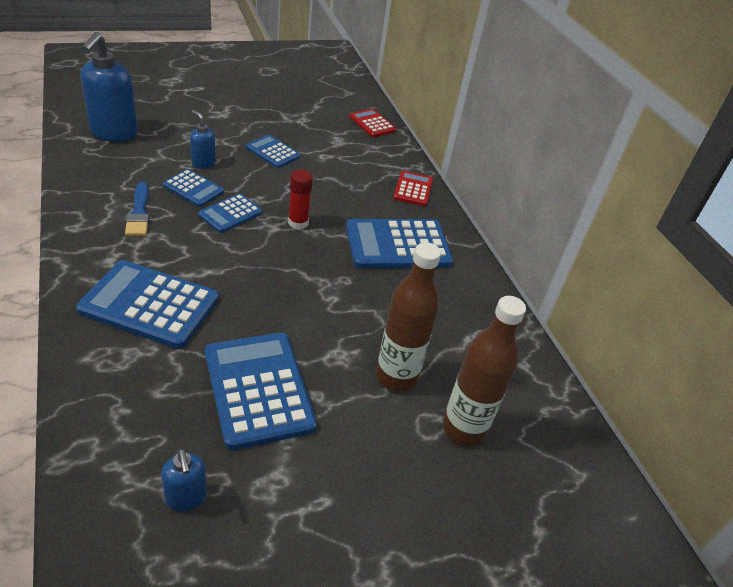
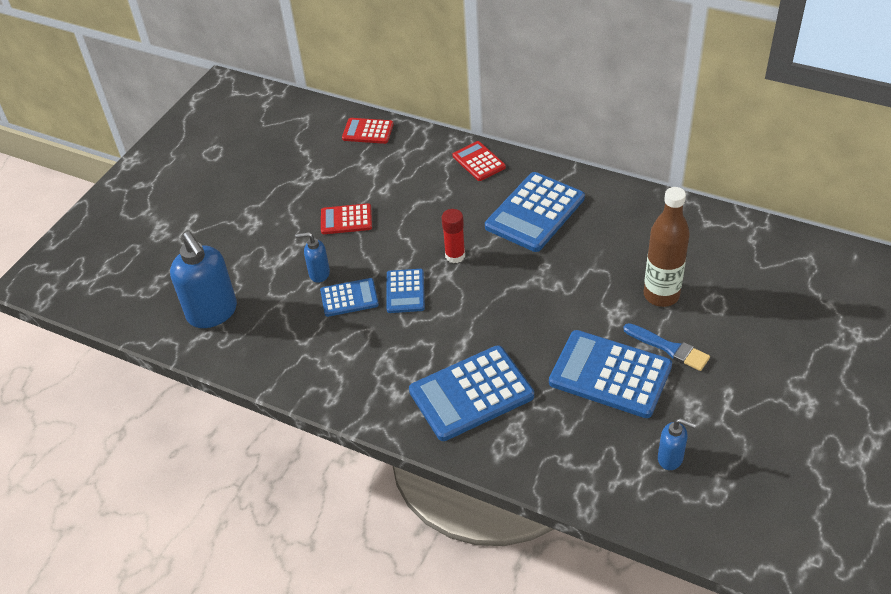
camera: 35 degrees left, 5 degrees up
blue brush [125,182,149,236] -> blue brush moved to [623,323,710,371]
blue calculator [246,135,300,168] -> red calculator [321,203,372,234]
brown bottle [443,296,526,446] -> none

